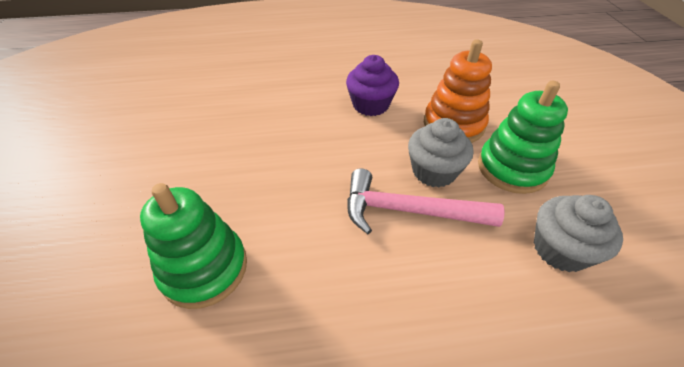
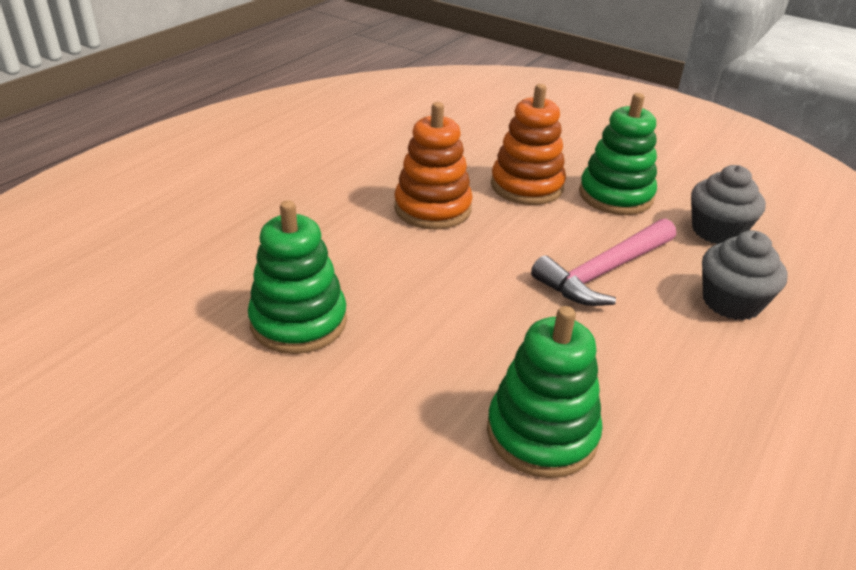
camera: 50 degrees left, 10 degrees down
purple cupcake [346,55,399,116] -> orange stacking toy [394,102,473,229]
grey cupcake [408,118,473,188] -> grey cupcake moved to [702,230,787,321]
none -> green stacking toy [248,200,347,354]

